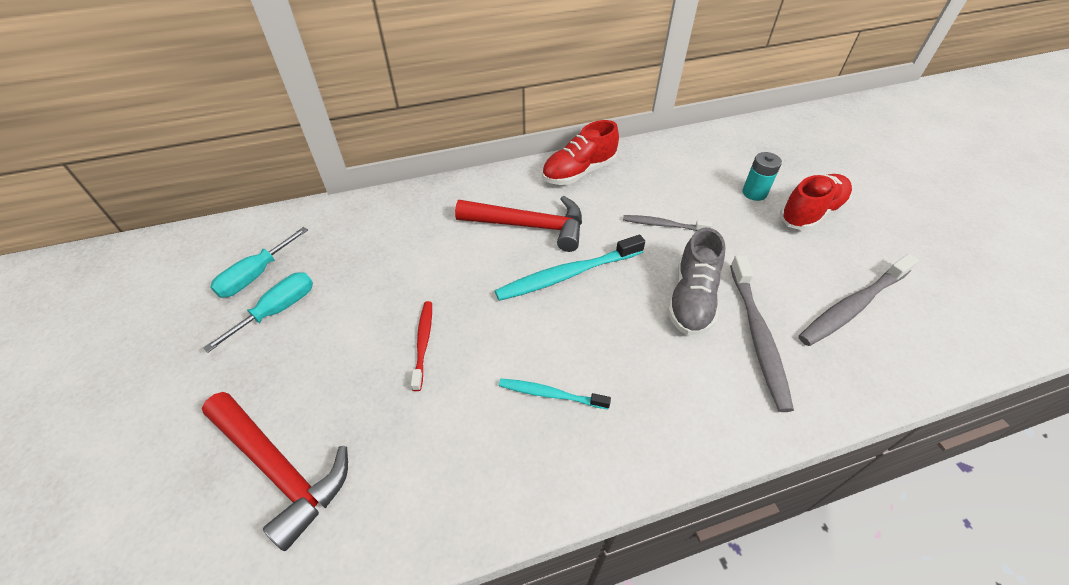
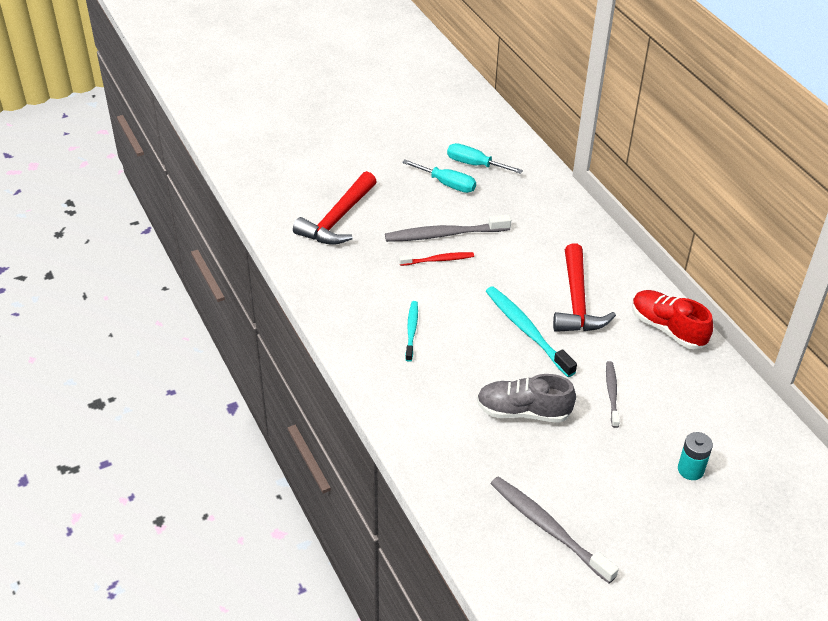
camera: 80 degrees right, 5 degrees down
grey toothbrush [730,255,794,412] -> grey toothbrush moved to [385,215,511,242]
red shoe [780,174,852,231] -> none

